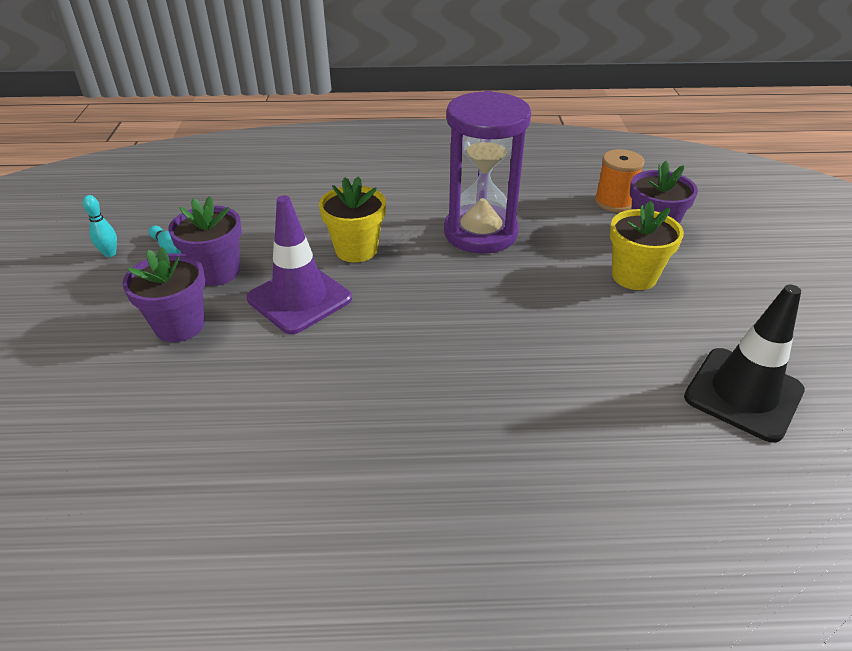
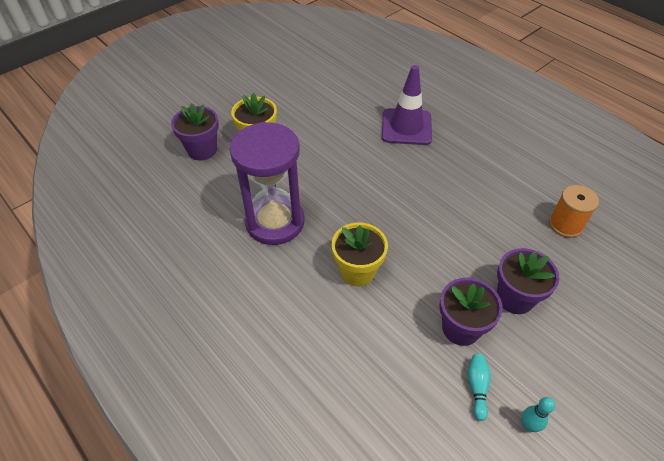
camera: 130 degrees left, 10 degrees up
purple traffic cone [247,195,352,334] -> purple traffic cone moved to [382,65,432,145]
orange spool [595,149,645,212] -> orange spool moved to [549,185,599,238]
black traffic cone [684,285,805,443] -> none

